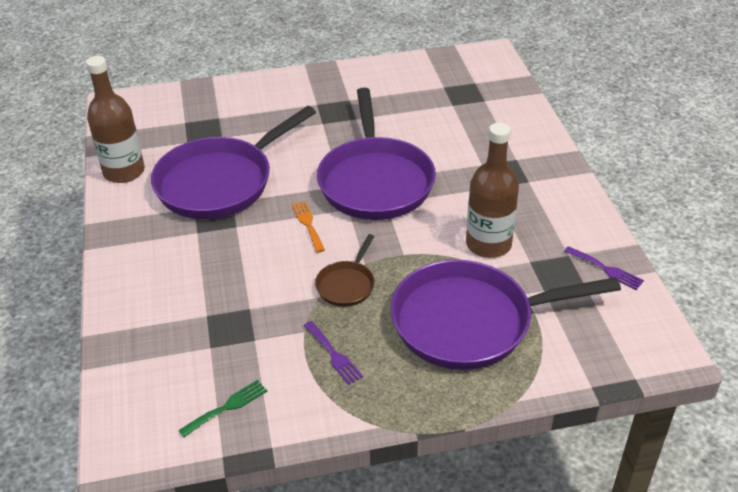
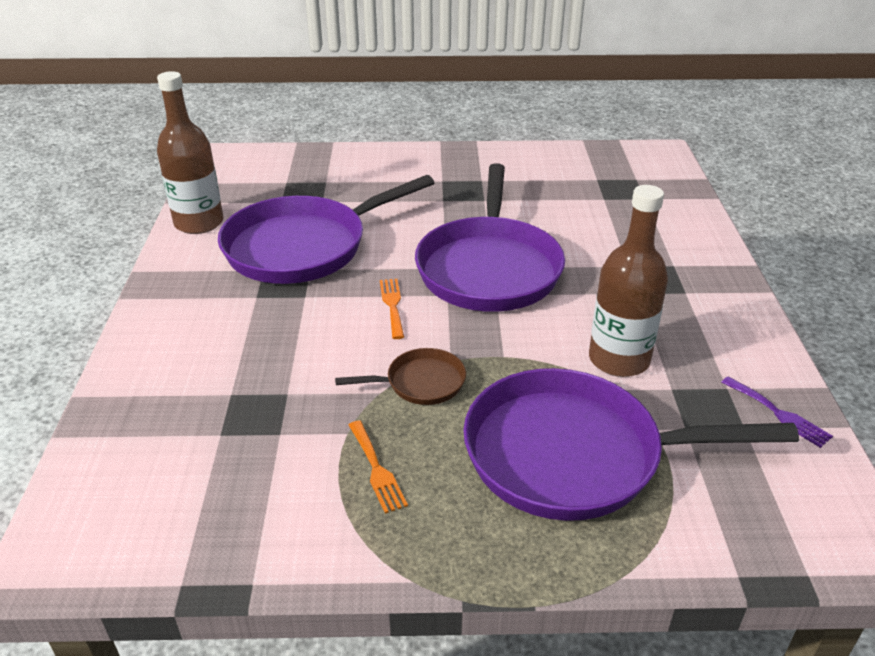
camera: 10 degrees right, 5 degrees down
green fork [179,380,267,437] -> none
purple fork [304,321,363,385] -> orange fork [349,420,408,514]
brown pan [315,234,375,307] -> brown pan turned 135 degrees counterclockwise [335,348,466,405]

